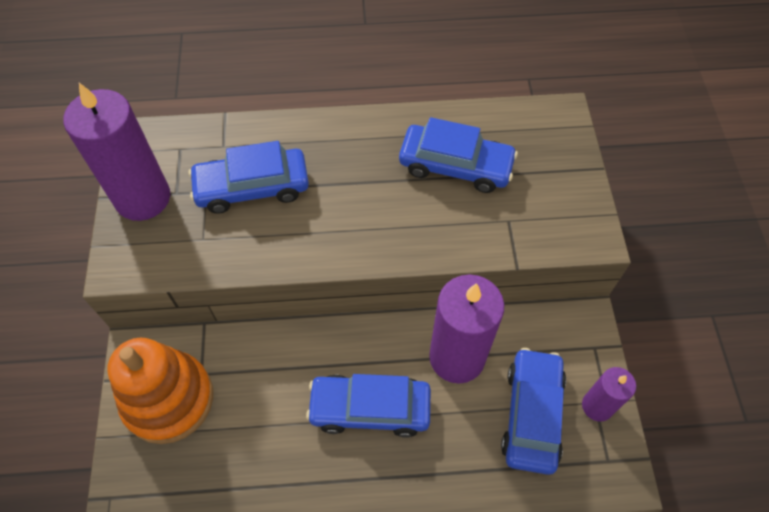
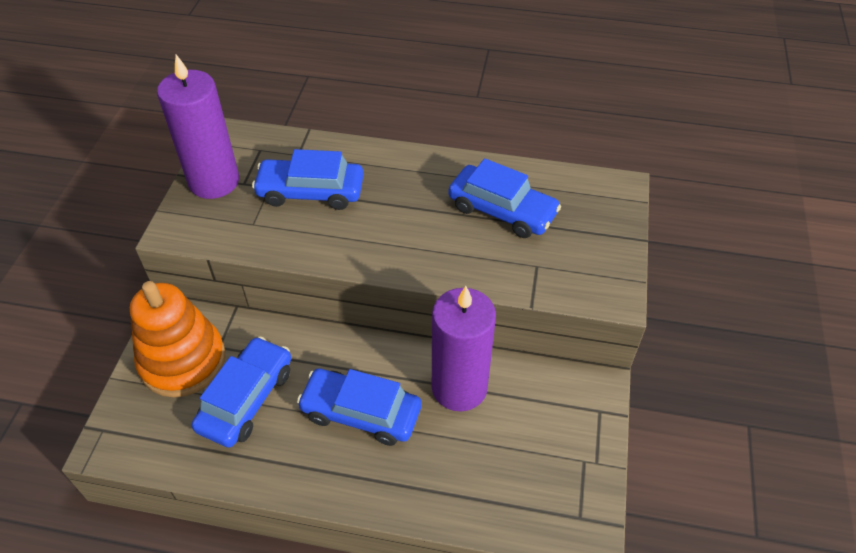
camera: 15 degrees right, 10 degrees down
blue car [501,348,566,475] -> blue car moved to [192,337,291,448]
purple candle [582,367,636,422] -> none

